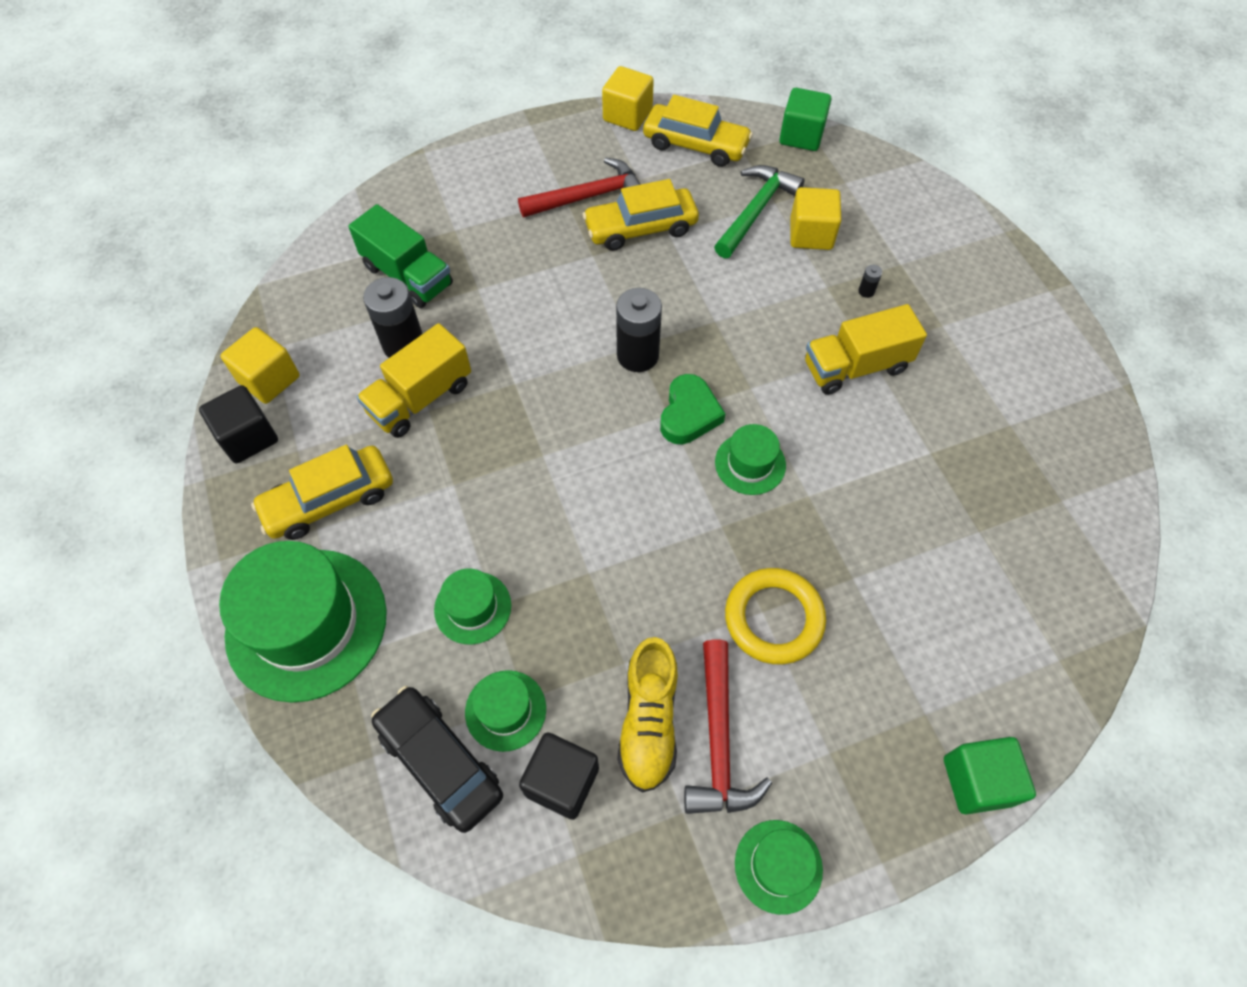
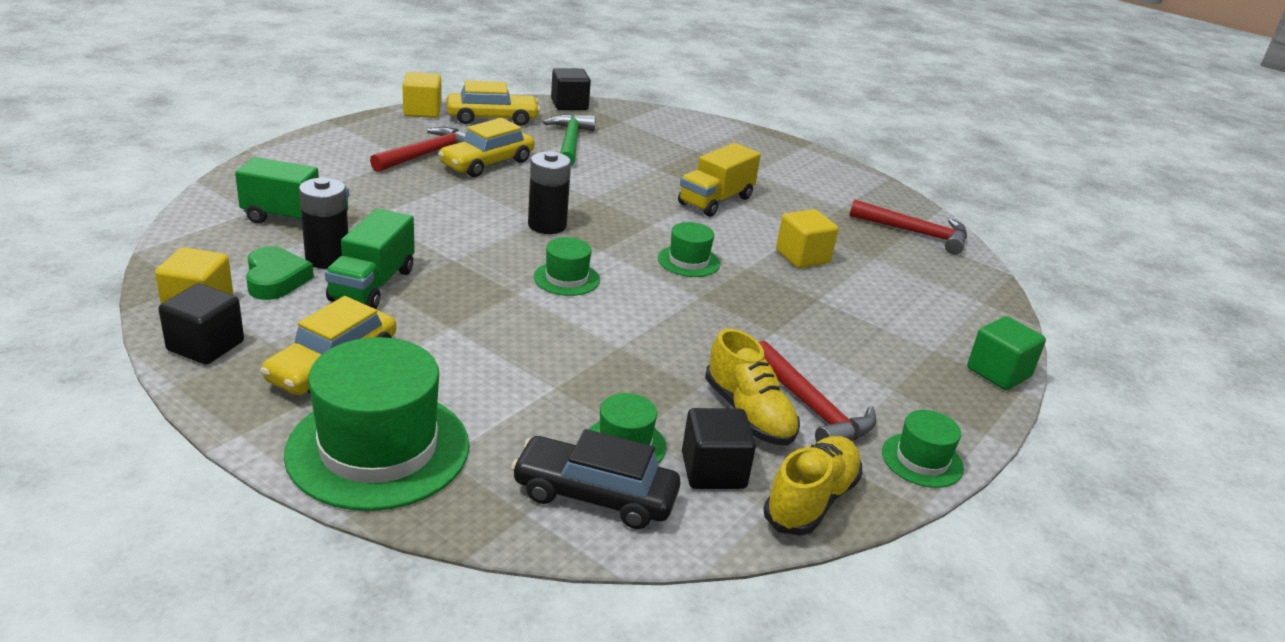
camera: 35 degrees left, 30 degrees down
yellow truck [356,323,471,438] -> green truck [325,208,415,309]
green hat [434,568,511,645] -> green hat moved to [534,237,600,296]
green heart [660,374,725,445] -> green heart moved to [246,246,314,300]
yellow ring [725,568,826,664] -> none
green cube [779,88,831,151] -> black cube [551,68,591,110]
yellow cube [790,187,841,250] -> yellow cube moved to [776,209,838,268]
black battery [858,265,882,298] -> none
none -> yellow shoe [763,436,862,536]
none -> red hammer [850,200,967,255]

